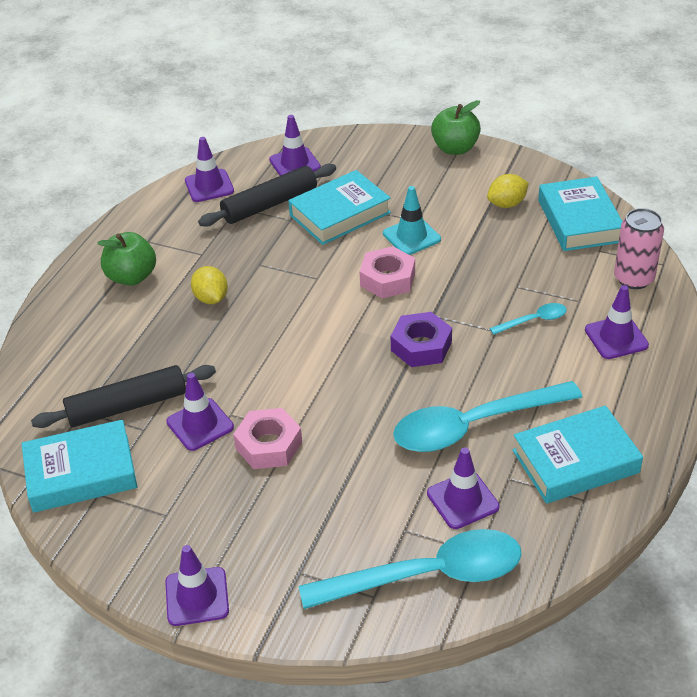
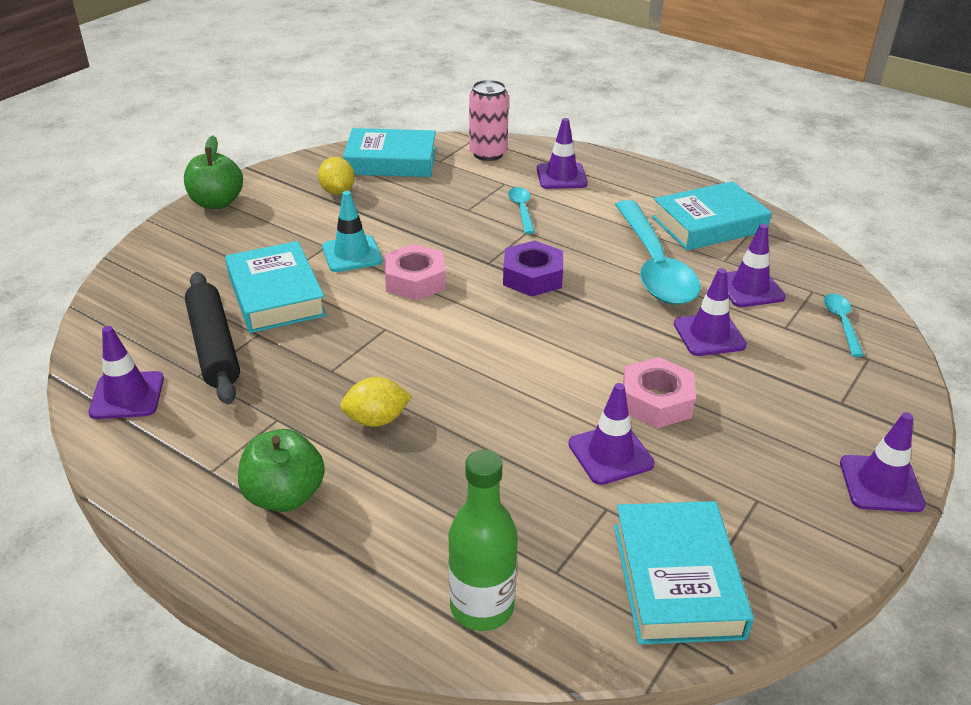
camera: 80 degrees left, 5 degrees down
black rolling pin [31,365,216,428] -> none
purple traffic cone [269,115,321,176] -> purple traffic cone moved to [674,268,747,356]
turquoise spoon [299,529,522,609] -> turquoise spoon [824,294,864,357], size x0.44
turquoise book [513,405,643,504] -> turquoise book turned 75 degrees clockwise [652,181,772,251]
none -> green bottle [448,450,518,631]

